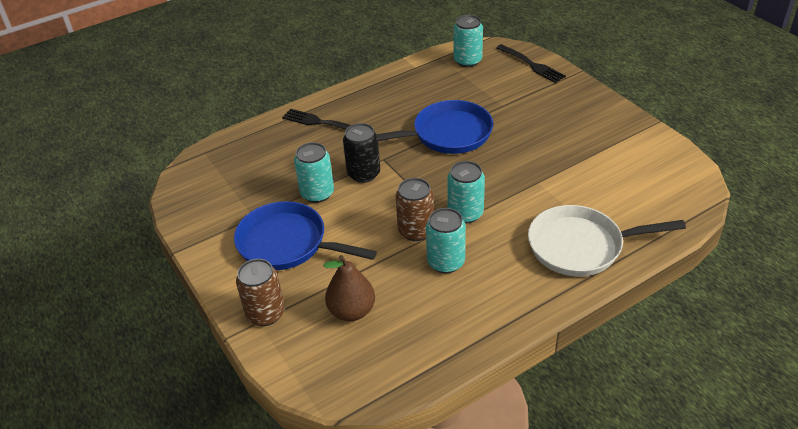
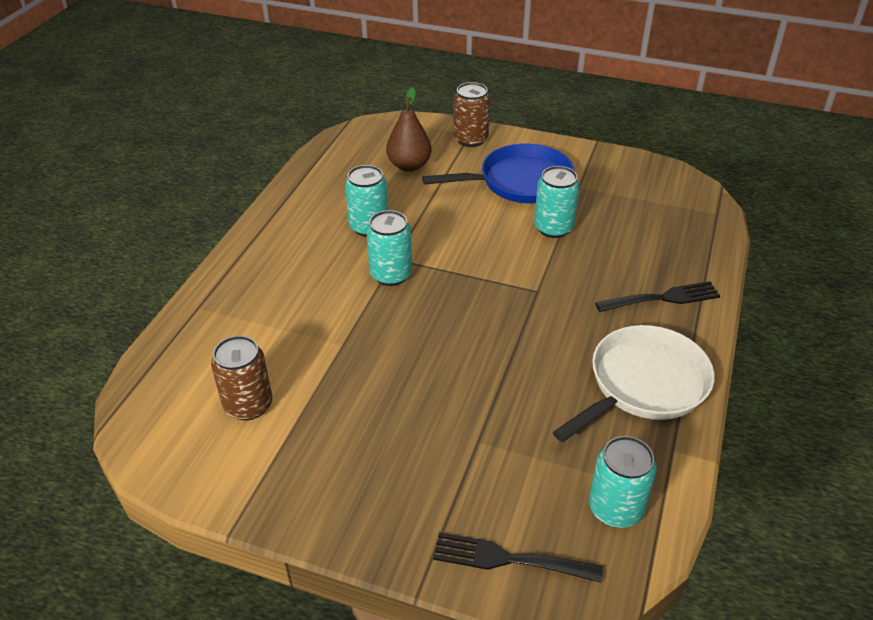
camera: 140 degrees right, 0 degrees up
black can [343,123,380,183] -> none
blue pan [377,100,493,154] -> none
brown can [395,178,434,241] -> brown can moved to [211,336,273,420]
white pan [528,205,686,277] -> white pan moved to [553,325,715,442]

